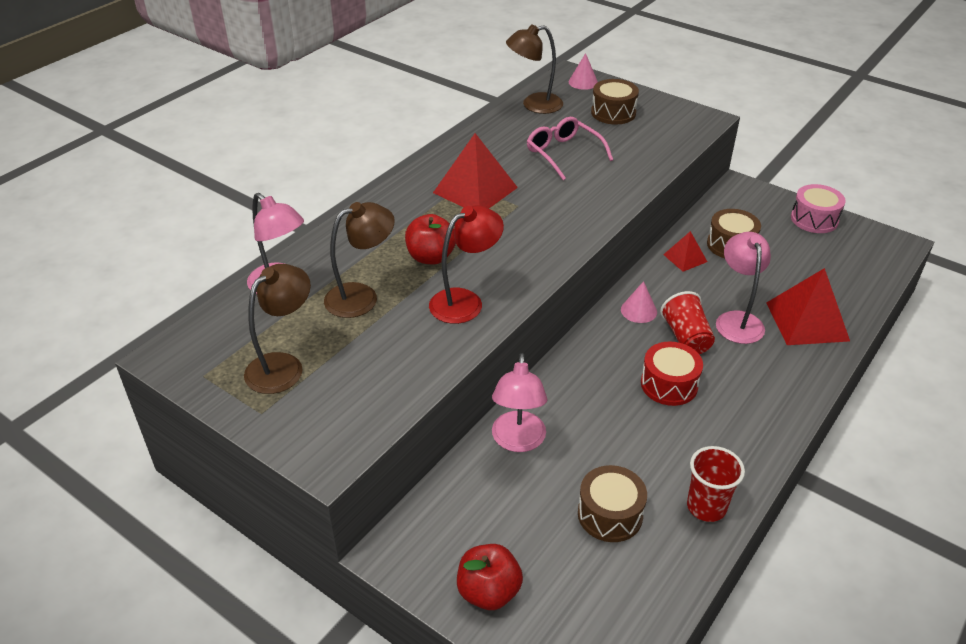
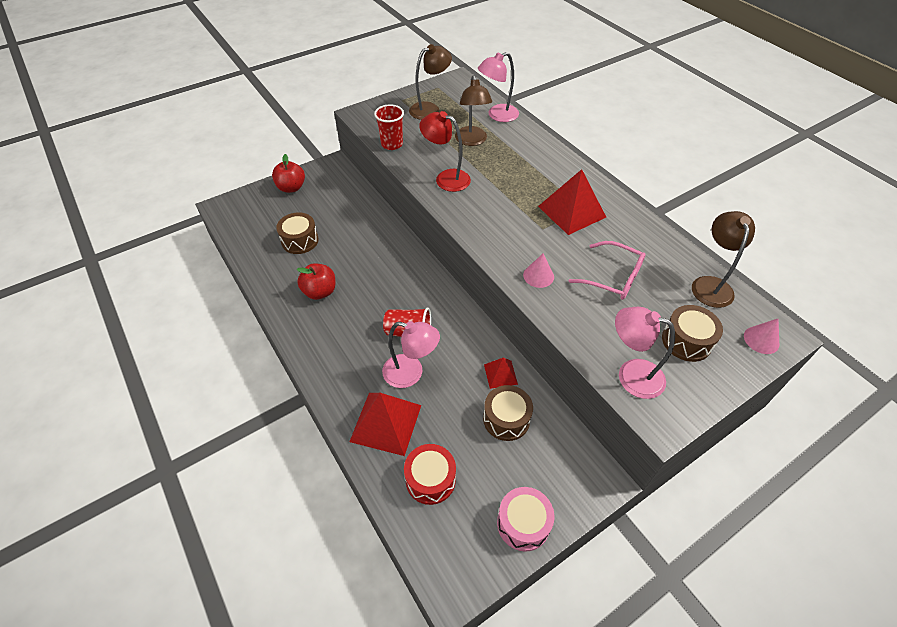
camera: 110 degrees right, 10 degrees up
brown lamp [244,264,311,394] -> brown lamp turned 90 degrees counterclockwise [409,44,452,120]
red apple [405,214,456,264] -> red apple moved to [297,263,335,300]
red lamp [429,205,504,324] -> red lamp turned 135 degrees clockwise [419,111,471,192]
pink lamp [492,353,547,452] -> pink lamp moved to [615,307,675,399]
pink glasses [527,117,613,180] -> pink glasses turned 45 degrees clockwise [569,241,646,300]
pink cone [621,281,657,323] -> pink cone moved to [523,254,554,288]
red drum [641,341,703,406] -> red drum moved to [404,444,456,505]
red cup [687,446,745,522] -> red cup moved to [374,104,404,150]

